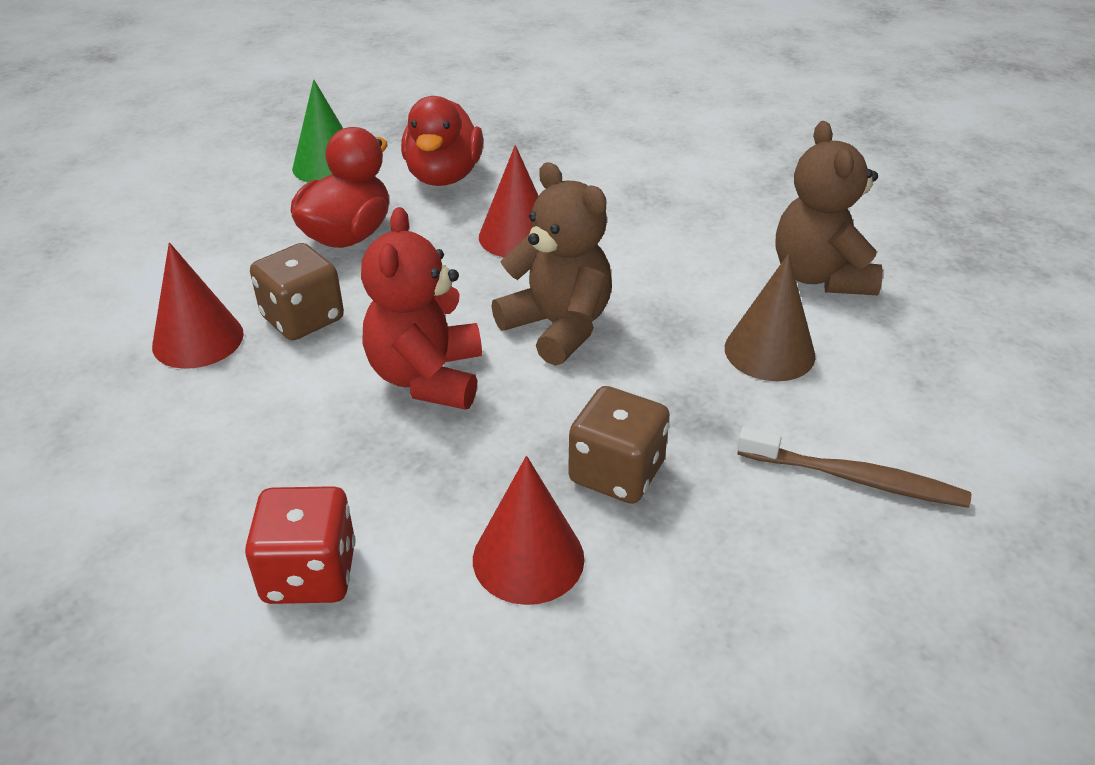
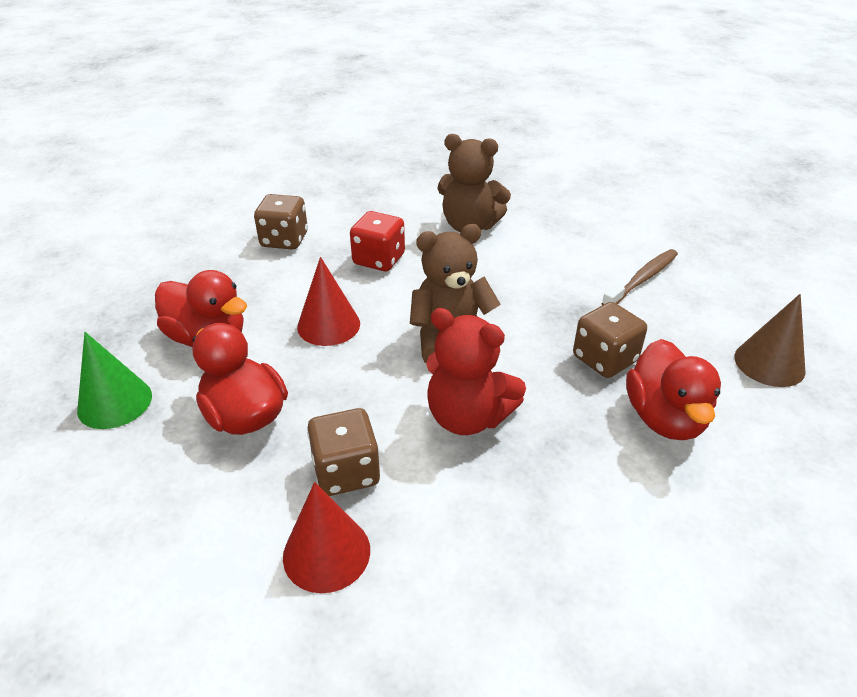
camera: 65 degrees left, 0 degrees up
red dice [245,486,356,604] -> red dice moved to [350,211,405,271]
red cone [473,456,585,605] -> red duck [626,339,721,440]
brown cone [725,254,815,381] -> brown cone moved to [734,294,806,387]
none -> brown dice [254,194,308,250]

